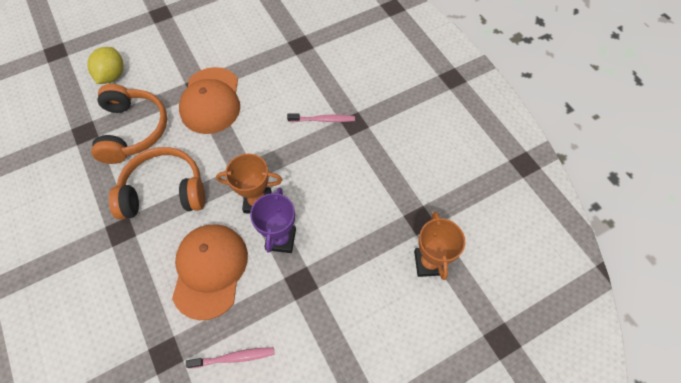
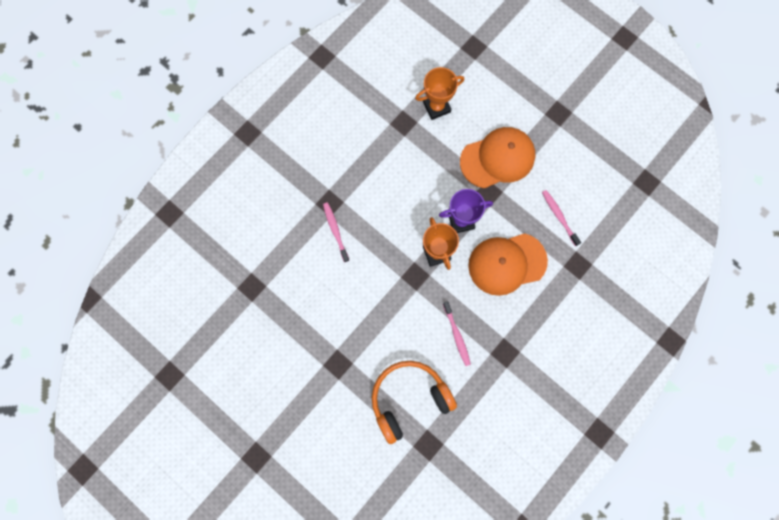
camera: 110 degrees left, 15 degrees up
yellow lemon [87,47,124,84] -> none
orange headphones [109,147,205,219] -> pink toothbrush [443,301,471,366]
orange cap [179,67,240,134] -> orange cap moved to [460,127,535,188]

